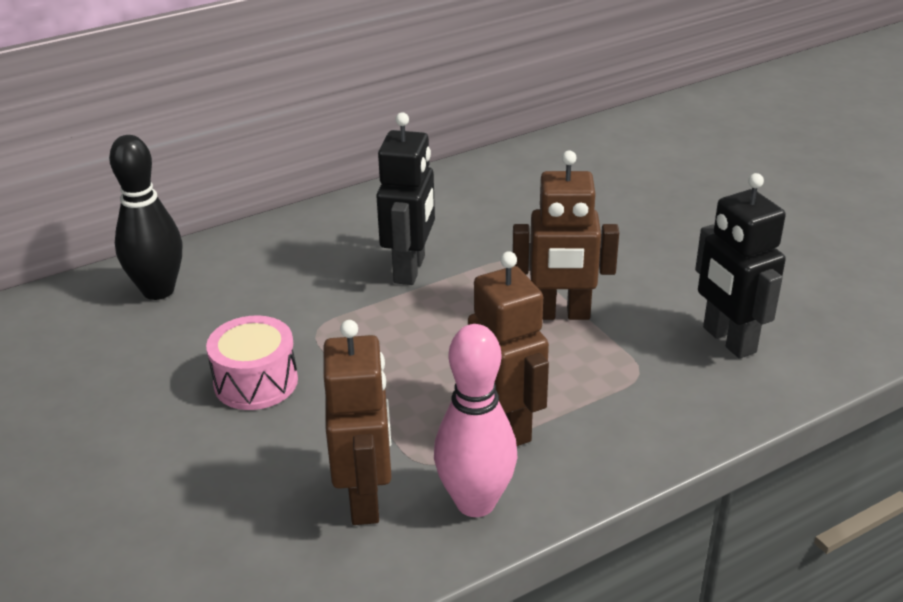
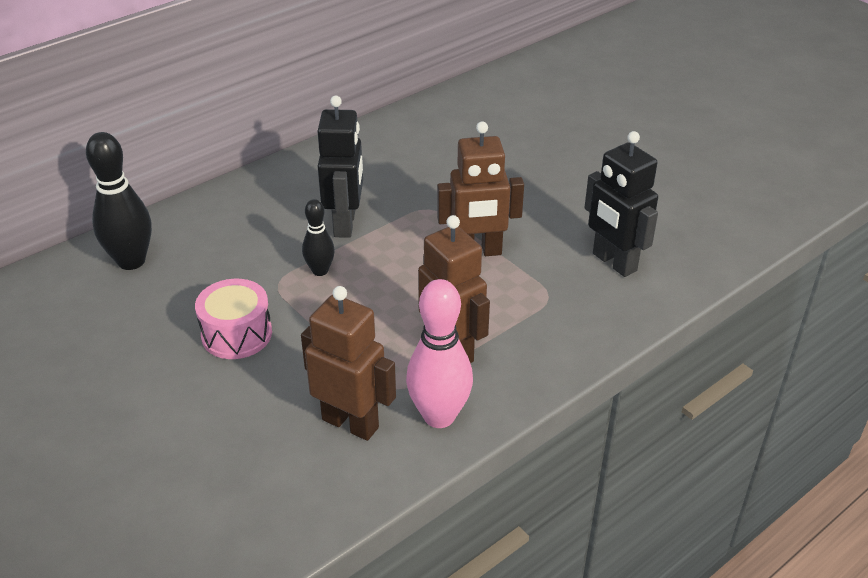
camera: 10 degrees left, 5 degrees up
brown robot [324,320,392,525] -> brown robot turned 45 degrees counterclockwise [301,286,396,441]
none -> black bowling pin [302,199,335,276]

